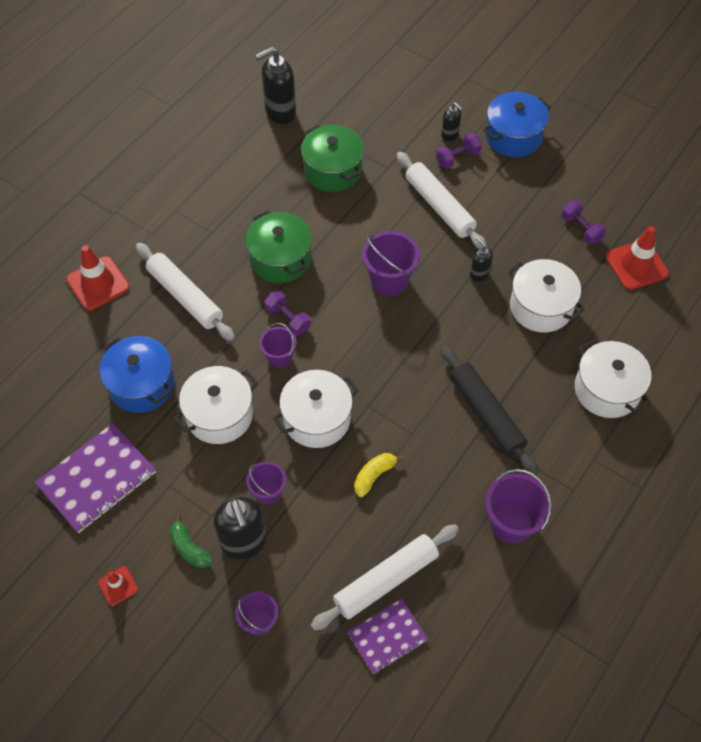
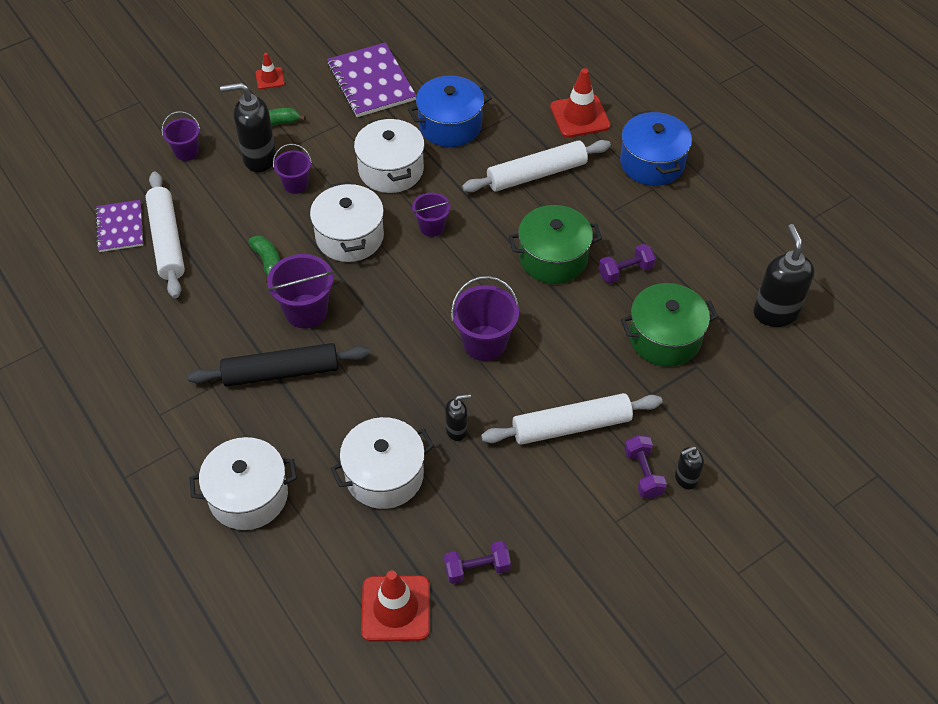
camera: 110 degrees right, 5 degrees down
purple dumbbell [264,290,311,336] -> purple dumbbell moved to [599,244,656,283]
yellow banana [354,453,404,497] -> green banana [249,236,280,283]
blue pot [483,92,551,157] -> blue pot moved to [620,110,692,186]
purple bucket [485,469,552,544] -> purple bucket moved to [267,254,334,329]

